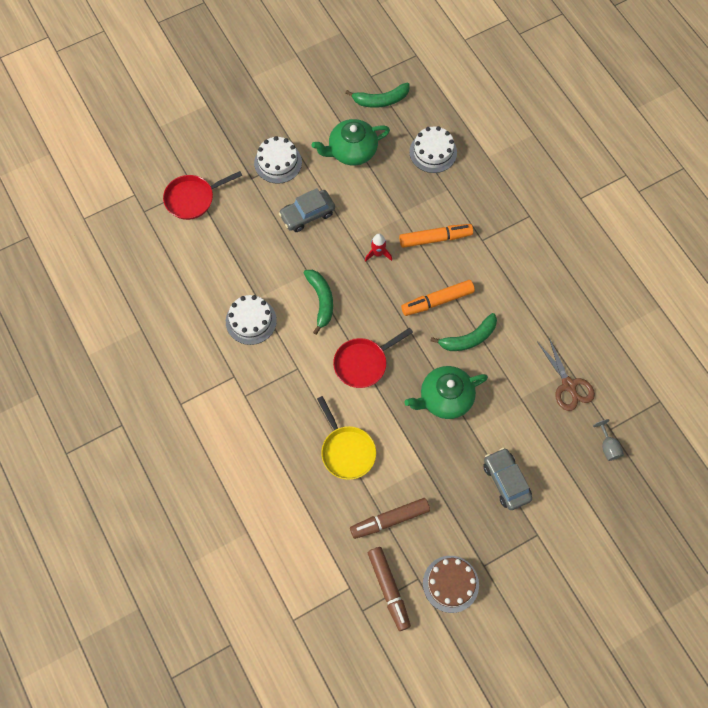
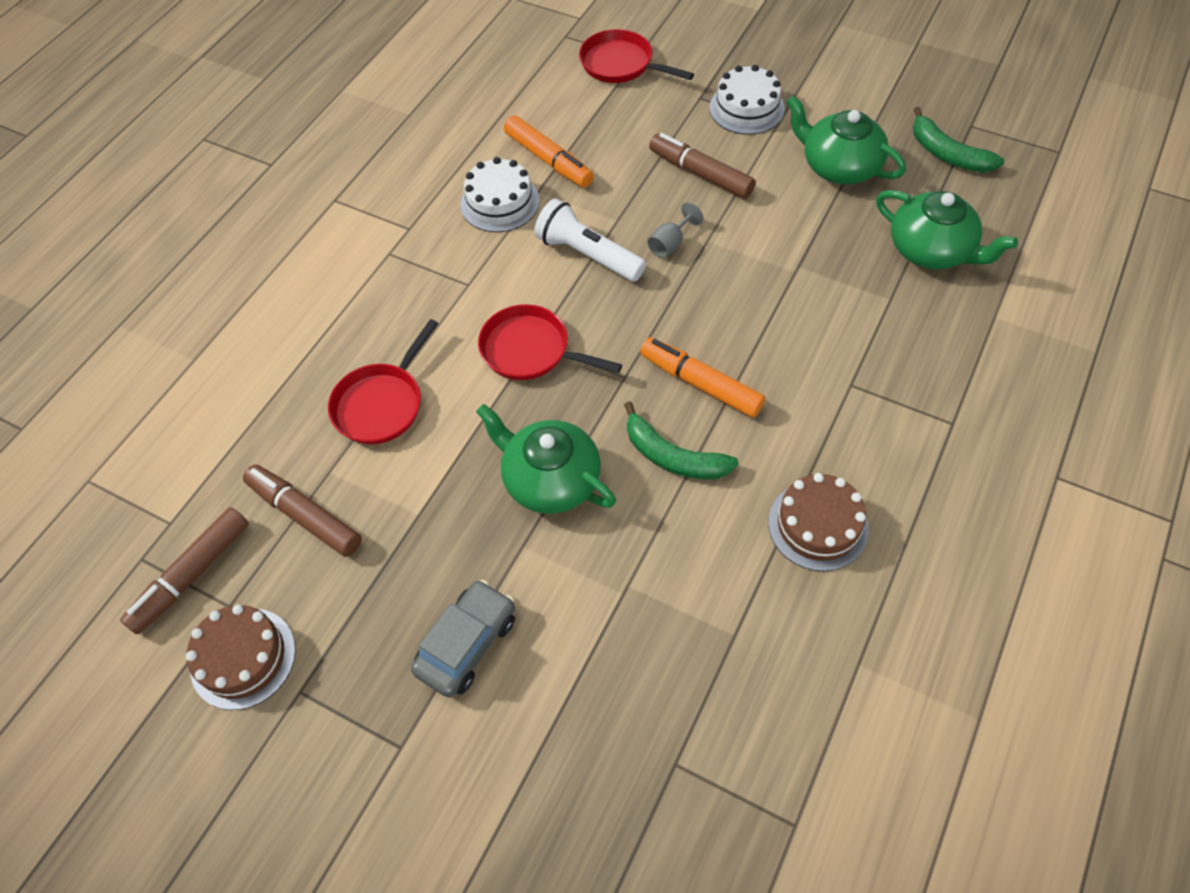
camera: 60 degrees right, 10 degrees down
grey car [279,188,335,232] -> brown marker [649,133,756,199]
green banana [304,270,333,335] -> white flashlight [534,199,646,282]
yellow pan [317,396,376,480] -> red pan [328,319,439,444]
red rocket [365,234,392,262] -> none
orange marker [399,224,473,248] -> orange marker moved to [504,115,594,188]
white cake [409,126,457,173] -> green teapot [876,190,1018,269]
brown scissors [537,336,595,411] -> none
grey goblet [593,419,624,461] -> grey goblet moved to [647,202,703,258]
none -> brown cake [769,473,869,571]

